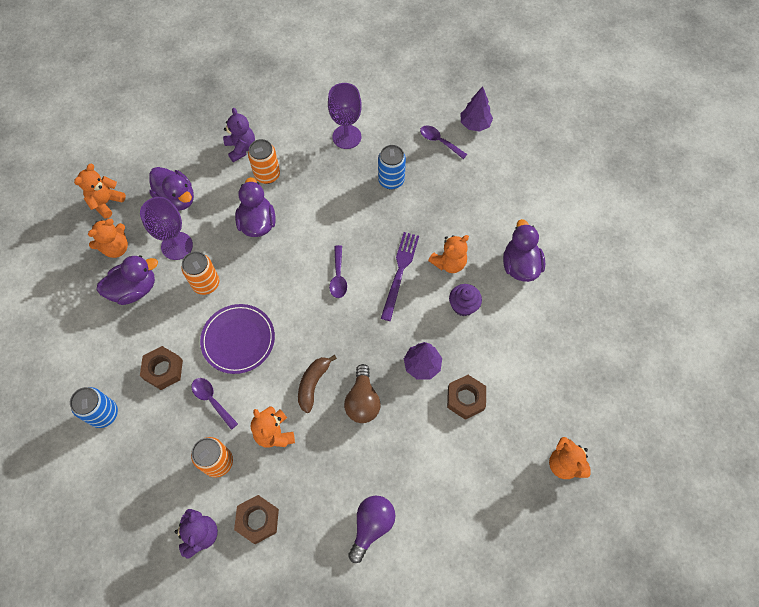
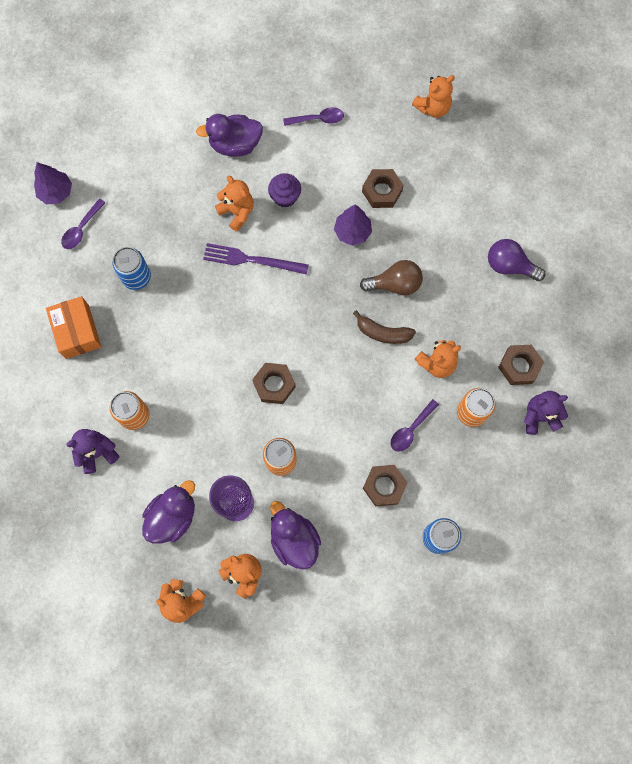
camera: 95 degrees left, 10 degrees up
purple plate [200,304,275,374] -> none
purple duck [235,177,275,237] -> none
purple goblet [328,83,362,149] -> orange box [46,296,101,359]
purple spoon [329,245,347,298] -> purple spoon moved to [283,107,344,126]
none -> brown nut [252,363,296,404]

